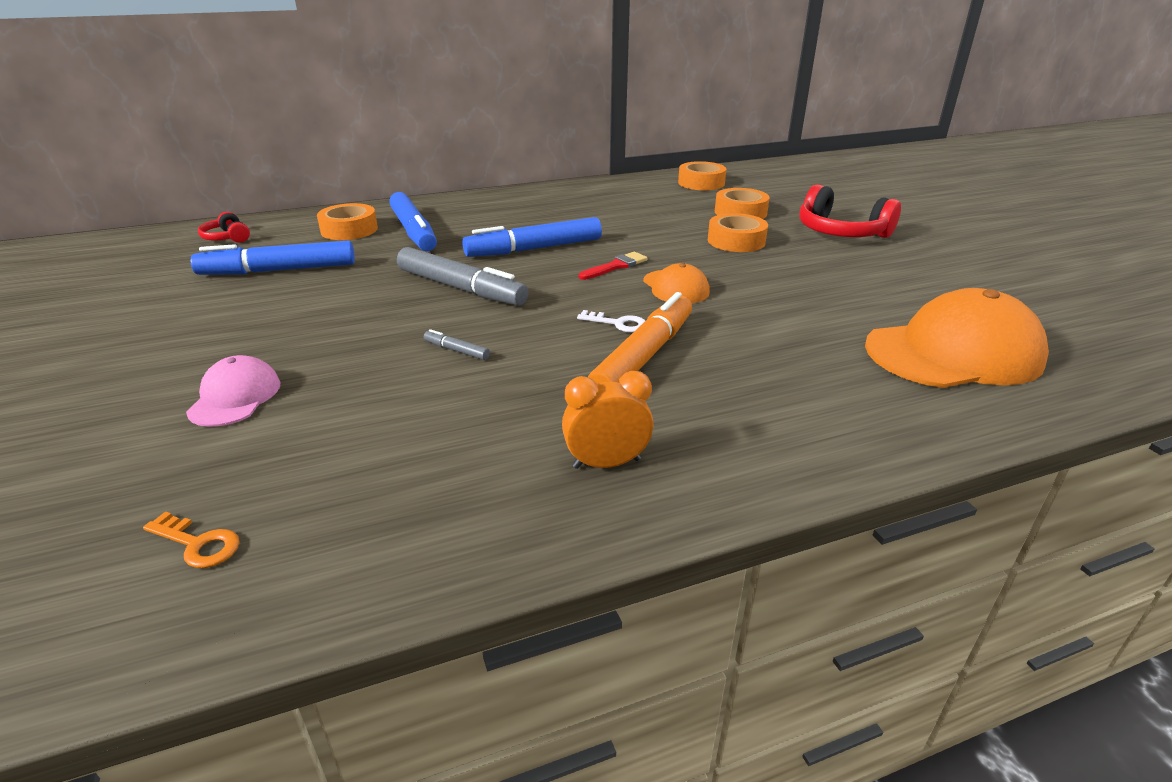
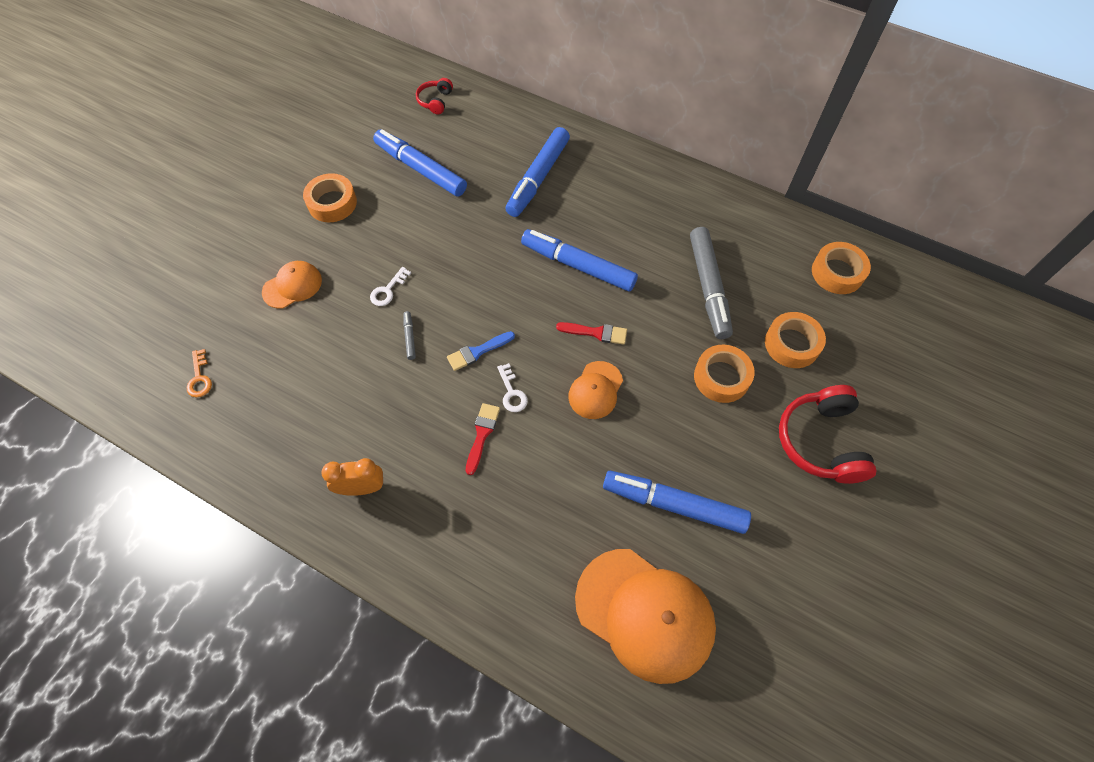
camera: 50 degrees right, 30 degrees up
pink cap [186,355,280,427] -> orange cap [262,261,322,309]
orange tape [317,203,378,240] -> orange tape moved to [303,173,357,222]
grey marker [397,247,529,306] -> grey marker moved to [690,227,733,339]
orange clock [562,371,653,469] -> orange clock turned 45 degrees counterclockwise [321,458,383,496]
orange marker [588,292,692,383] -> red brush [466,403,500,475]
none -> white key [370,267,411,306]
none -> blue brush [447,331,515,371]
none -> blue marker [603,471,751,534]

